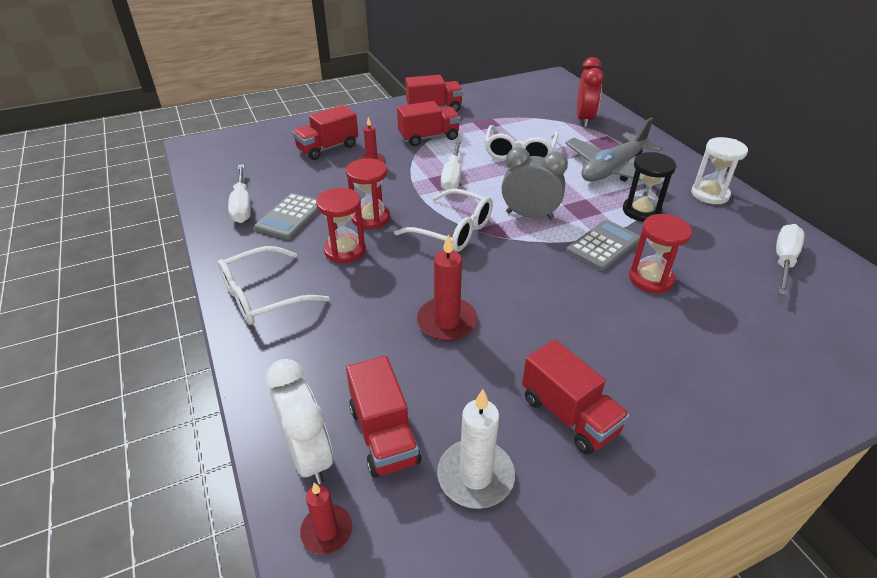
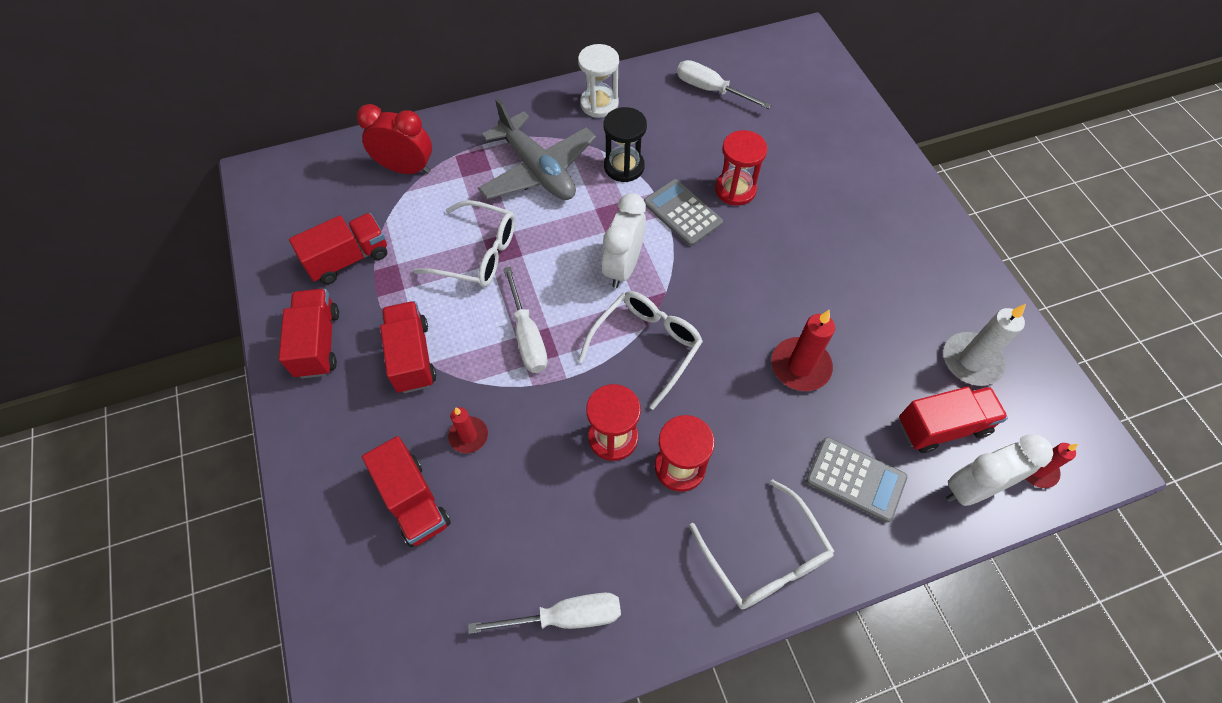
camera: 85 degrees left, 20 degrees up
grey calculator [254,193,319,240] -> grey calculator moved to [806,437,907,522]
white screwdriver [441,140,461,190] -> white screwdriver turned 60 degrees clockwise [503,267,548,373]
grey clock [502,147,568,220] -> white clock [602,193,646,288]
red truck [522,340,630,455] -> red truck moved to [289,213,387,284]

